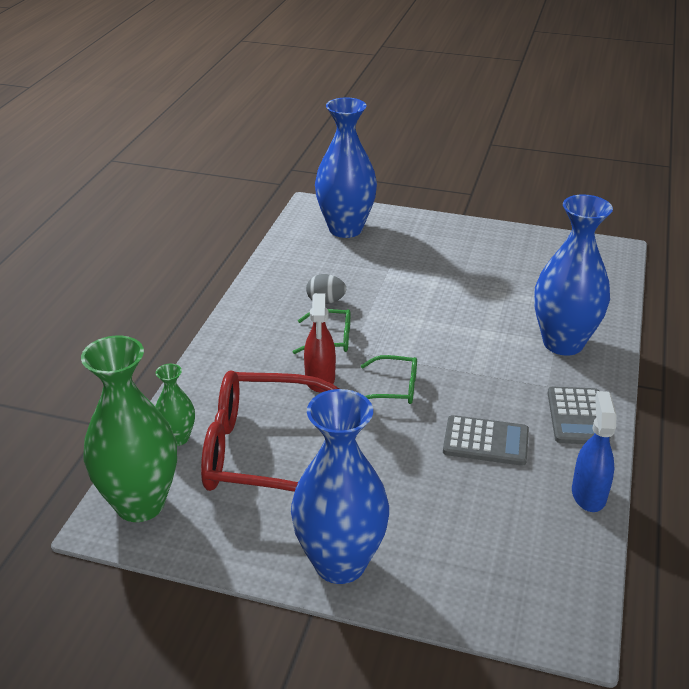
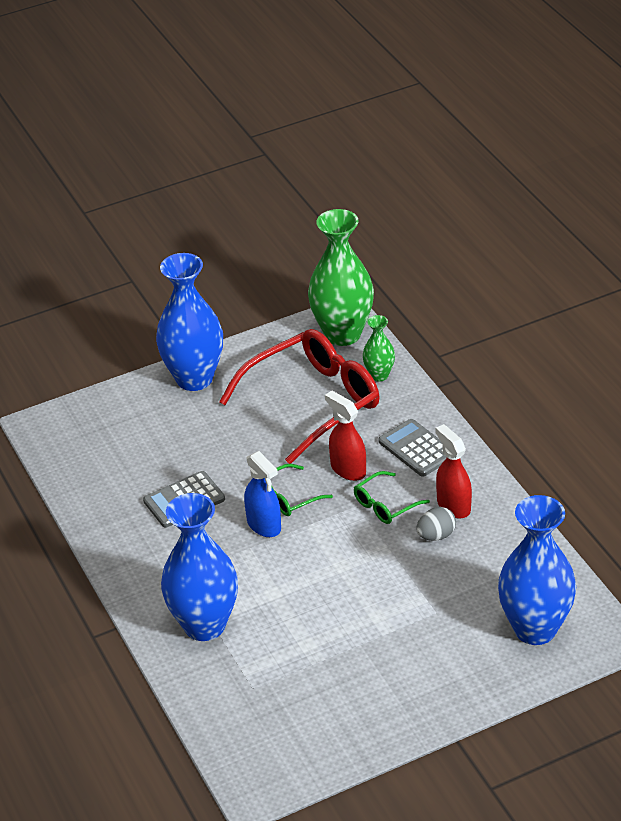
camera: 140 degrees right, 5 degrees up
grey calculator [547,387,611,444] -> grey calculator moved to [378,419,447,477]
blue spray bottle [572,391,617,512] -> blue spray bottle moved to [244,451,281,537]
none -> red spray bottle [435,424,472,519]

